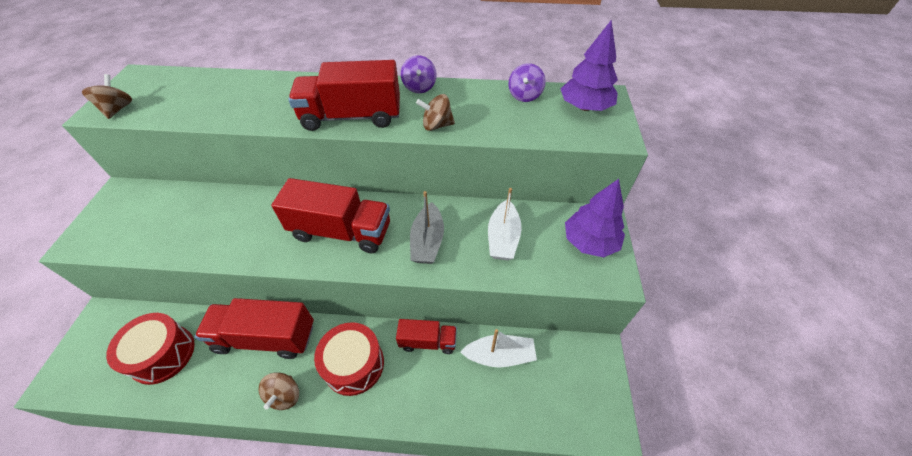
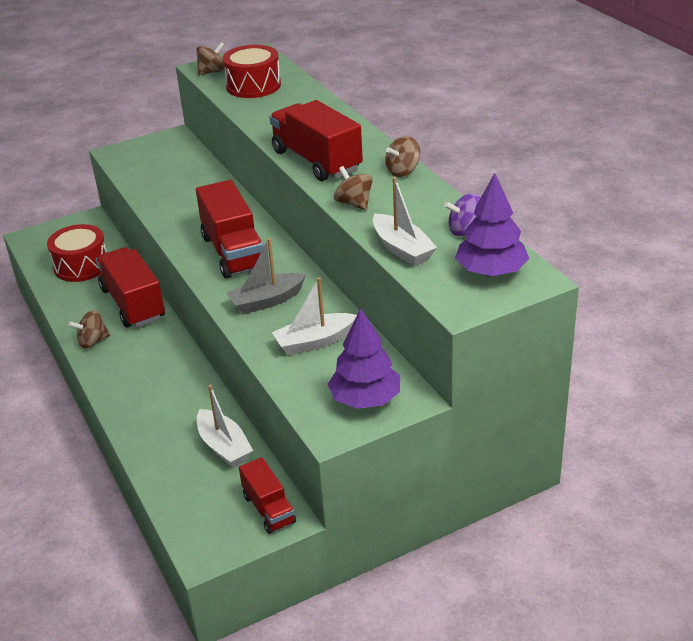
camera: 60 degrees right, 15 degrees down
red drum [314,322,384,396] -> red drum moved to [222,45,281,98]
red truck [396,319,457,354] -> red truck moved to [239,457,296,534]
purple spinning top [401,55,437,93] -> brown spinning top [385,136,420,177]
none -> white boat [373,177,437,266]

